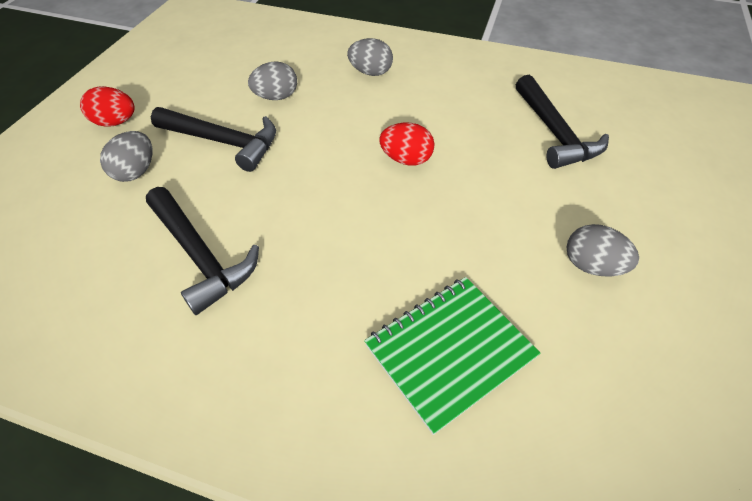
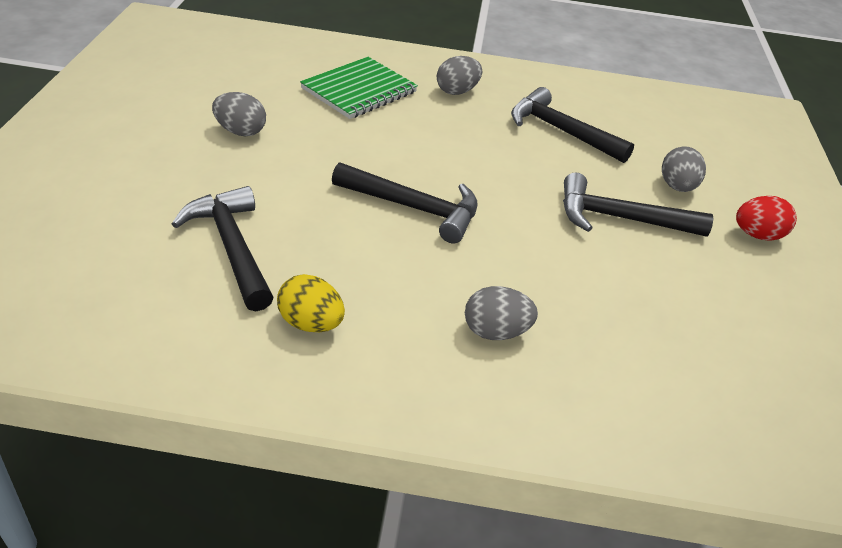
camera: 165 degrees right, 10 degrees down
grey egg [248,61,297,100] -> grey egg moved to [437,56,482,95]
red egg [379,123,434,166] -> black hammer [332,162,478,243]
none -> yellow egg [277,274,345,332]

